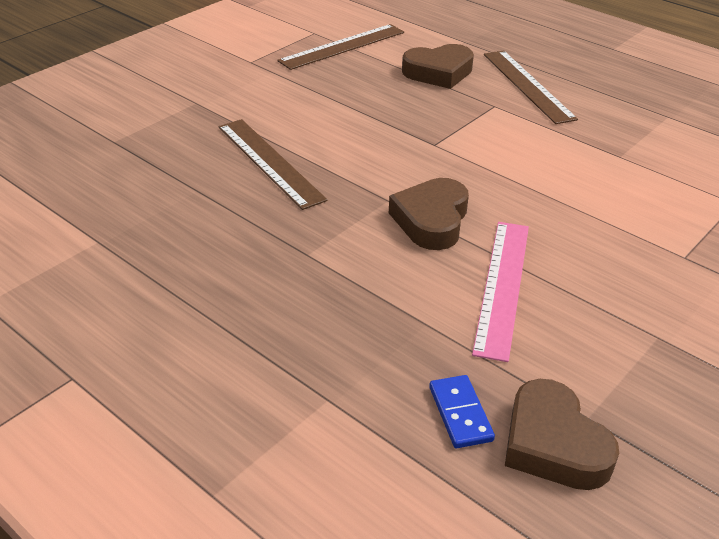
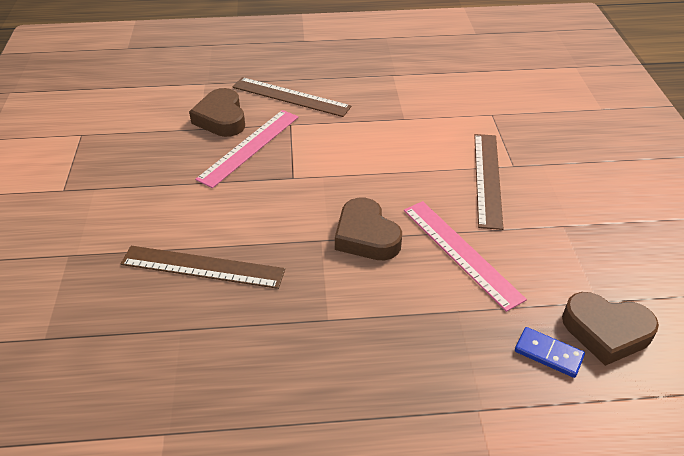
camera: 45 degrees left, 5 degrees up
brown ruler [277,24,404,70] -> brown ruler moved to [474,134,503,230]
brown heart [402,44,474,89] -> brown heart turned 135 degrees clockwise [189,88,245,137]
none -> pink ruler [195,110,299,188]

